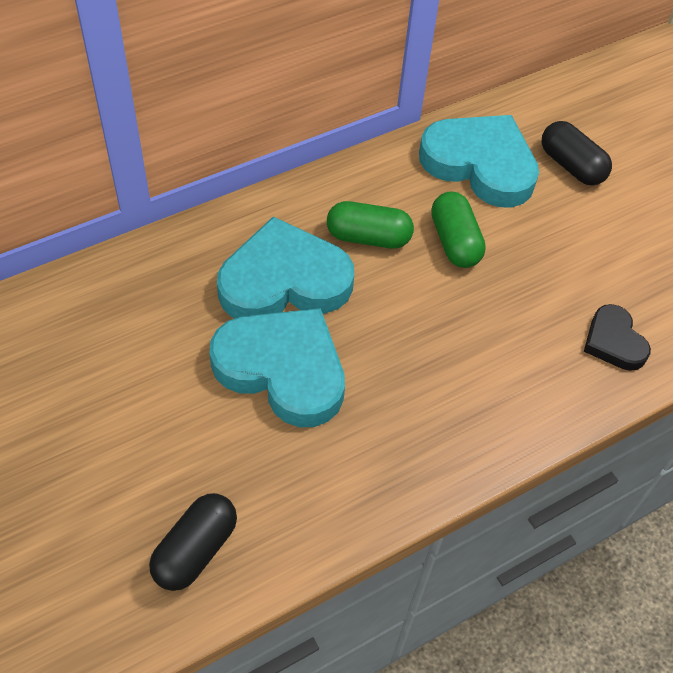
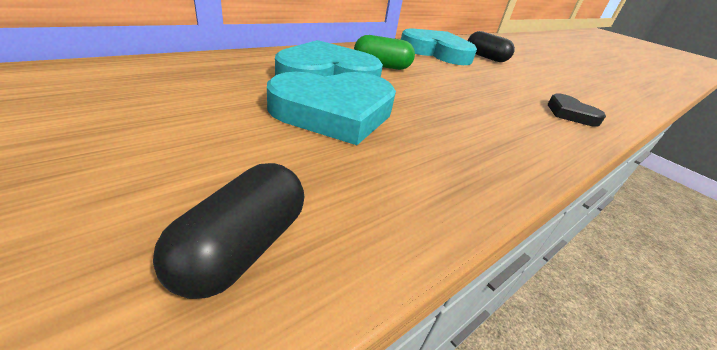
camera: 10 degrees left, 20 degrees down
turquoise heart [209,308,345,427] -> turquoise heart turned 135 degrees clockwise [267,72,396,145]
green capsule [431,192,486,268] -> none

